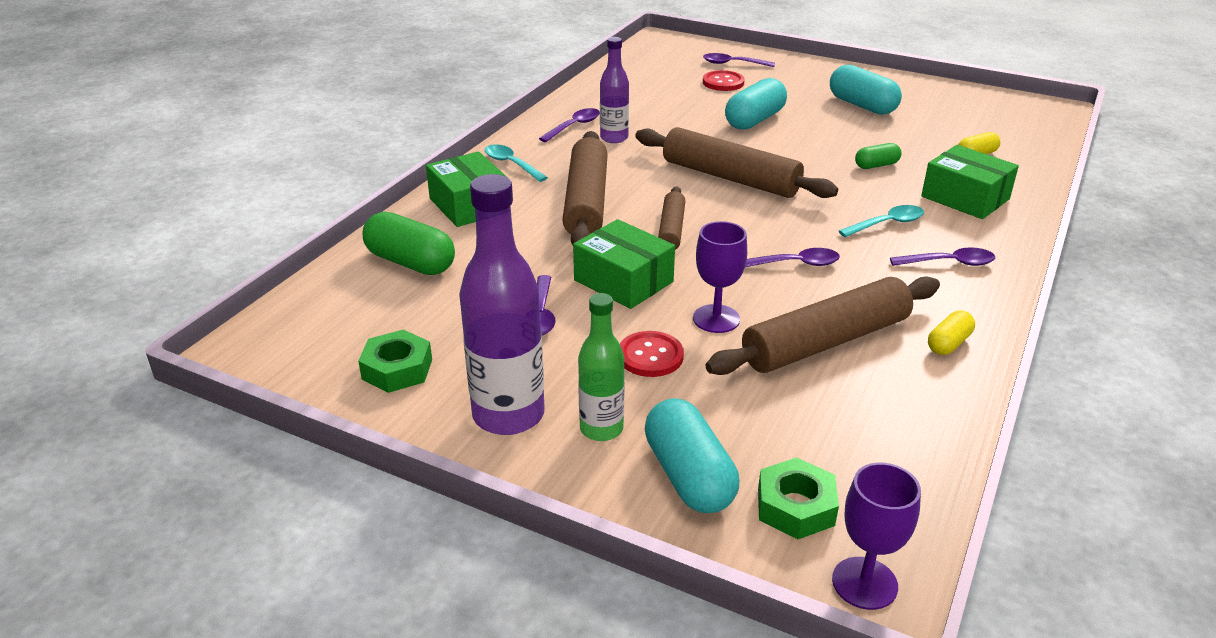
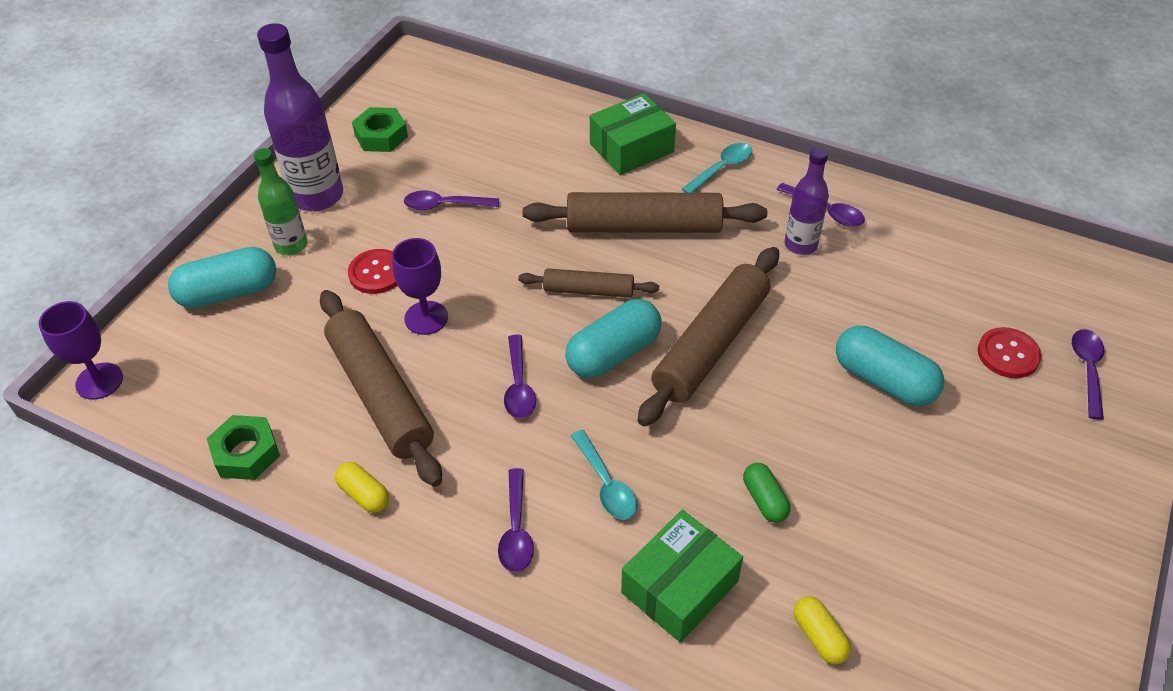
camera: 90 degrees right, 15 degrees up
green capsule [363,212,455,275] -> none
green box [573,219,675,309] -> none
green nut [758,457,839,539] -> green nut moved to [207,415,280,480]
turquoise capsule [830,65,902,115] -> turquoise capsule moved to [565,299,662,378]

